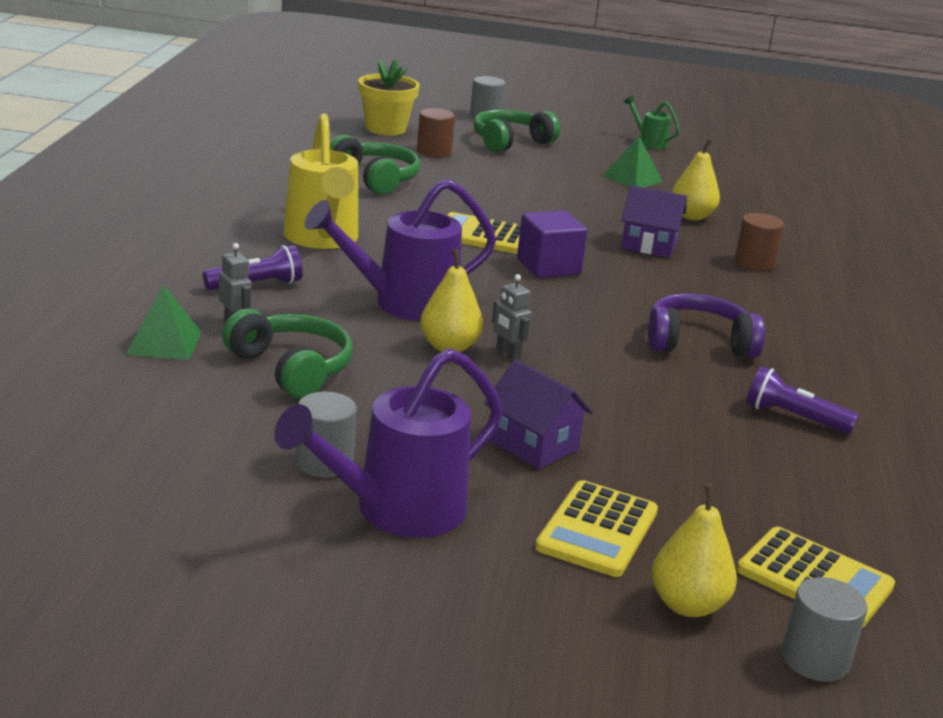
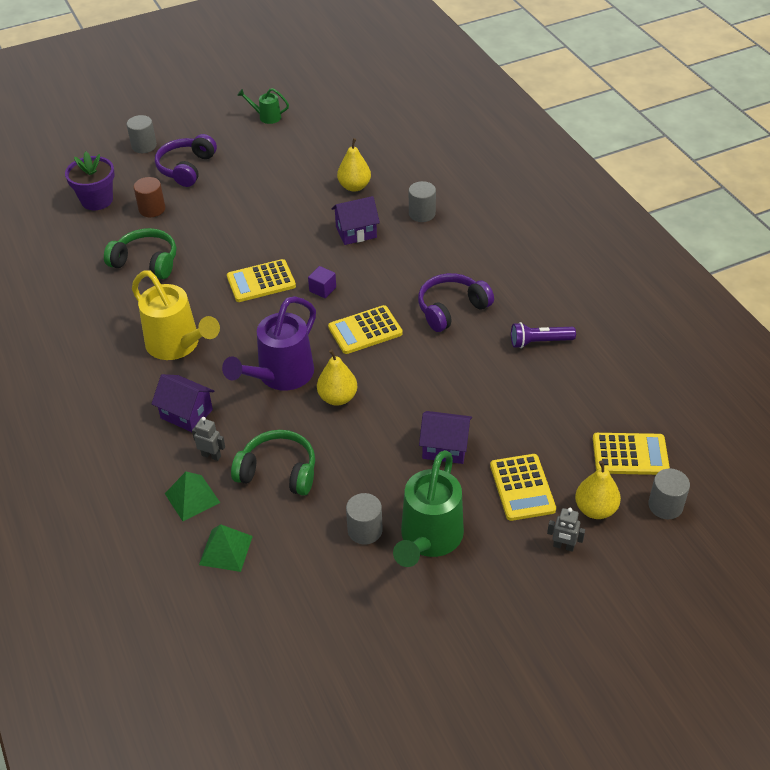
camera: 30 degrees left, 20 degrees up
purple flashlight [203,245,303,290] -> purple house [151,374,214,432]
purple watering can [274,348,503,538] -> green watering can [393,450,464,567]
yellow flower pot [358,59,420,135] -> purple flower pot [65,152,115,210]
green headphones [474,109,560,152] -> purple headphones [155,134,217,187]
grey robot [492,274,532,361] -> grey robot moved to [547,508,585,552]
purple cube [517,210,588,278] -> purple cube [308,266,336,298], size x0.59
green pyramid [603,136,663,187] -> green pyramid moved to [199,524,253,572]
brown cylinder [735,213,784,271] -> grey cylinder [409,181,436,222]
none -> yellow calculator [328,305,403,354]

